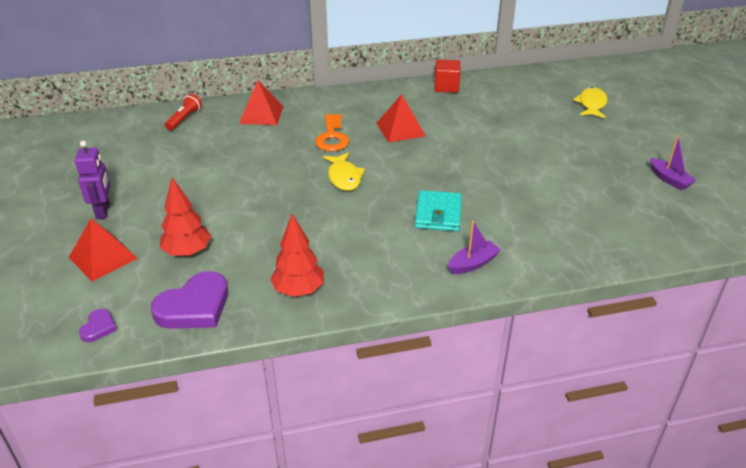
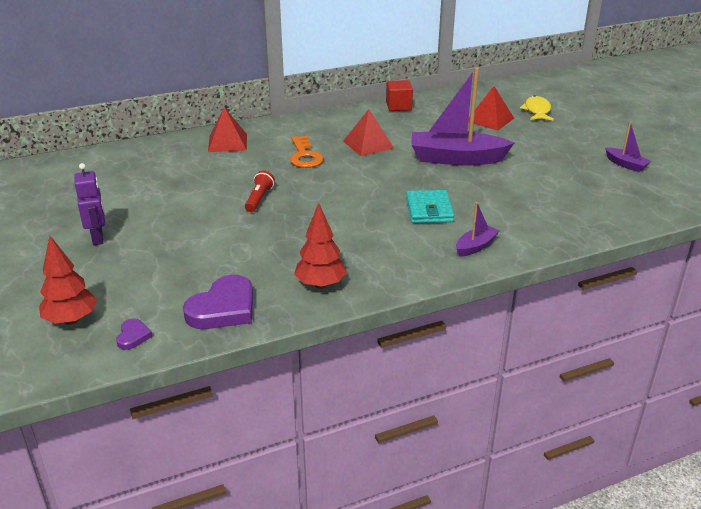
camera: 10 degrees left, 5 degrees down
red pyramid [69,218,138,281] -> red pyramid moved to [468,86,514,130]
red tree [160,177,211,257] -> red tree moved to [39,236,97,325]
red flashlight [165,94,202,131] -> red flashlight moved to [245,171,275,212]
yellow fish [323,152,365,191] -> none
none -> purple boat [411,68,514,165]

